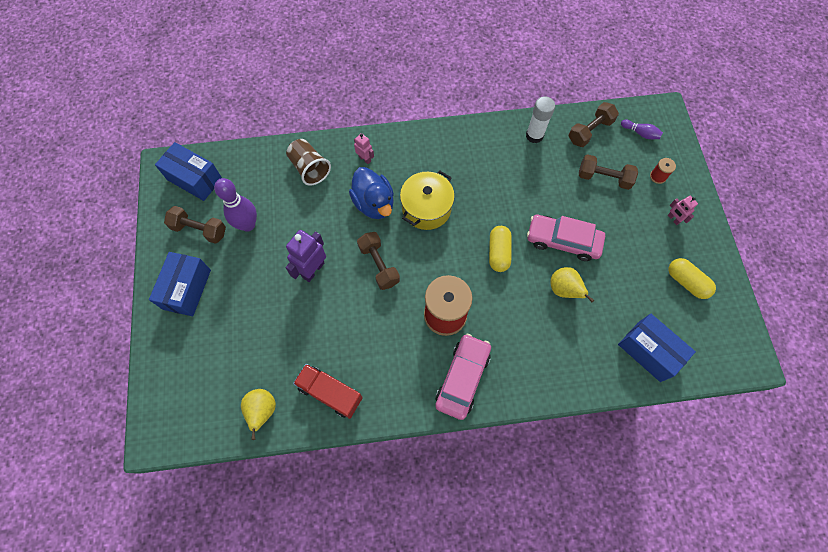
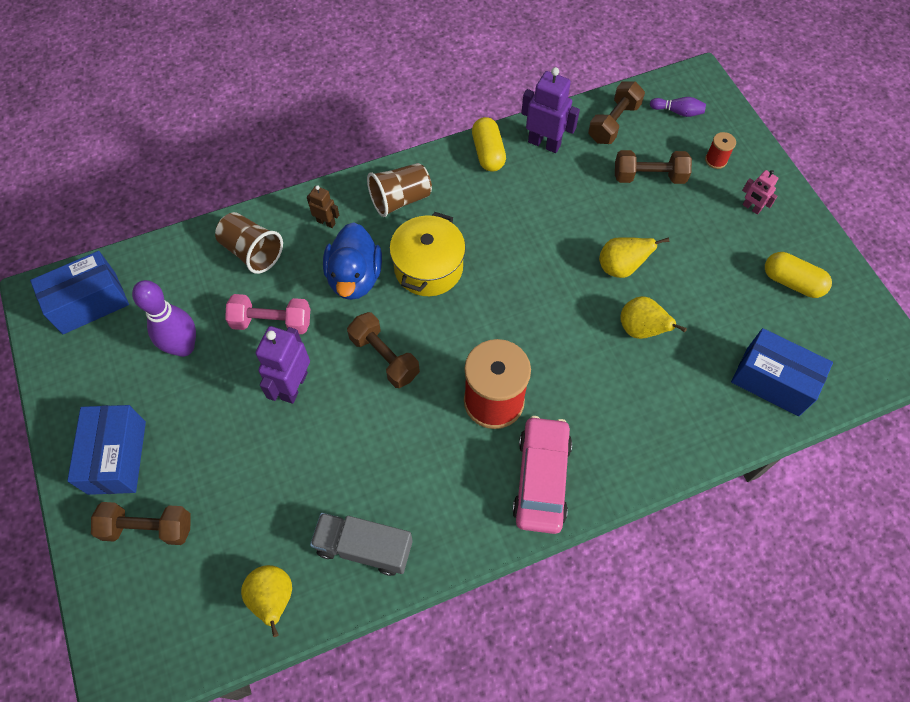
camera: 15 degrees left, 5 degrees down
blue box [155,142,222,201] -> blue box turned 45 degrees counterclockwise [30,251,129,334]
brown dumbbell [164,206,226,244] -> brown dumbbell moved to [91,502,191,545]
red truck [293,364,363,419] -> grey truck [310,513,413,576]
blue duck [349,167,394,219] -> blue duck turned 45 degrees clockwise [323,222,382,300]
pink robot [354,133,374,164] -> brown robot [307,185,339,228]
yellow capsule [489,226,512,272] -> yellow capsule moved to [472,117,506,172]
white glue stick [526,96,555,143] -> purple robot [521,67,580,153]
pink car [527,215,605,261] -> yellow pear [599,237,669,278]
none -> pink dumbbell [225,294,310,334]
none -> brown cup [367,163,432,217]

